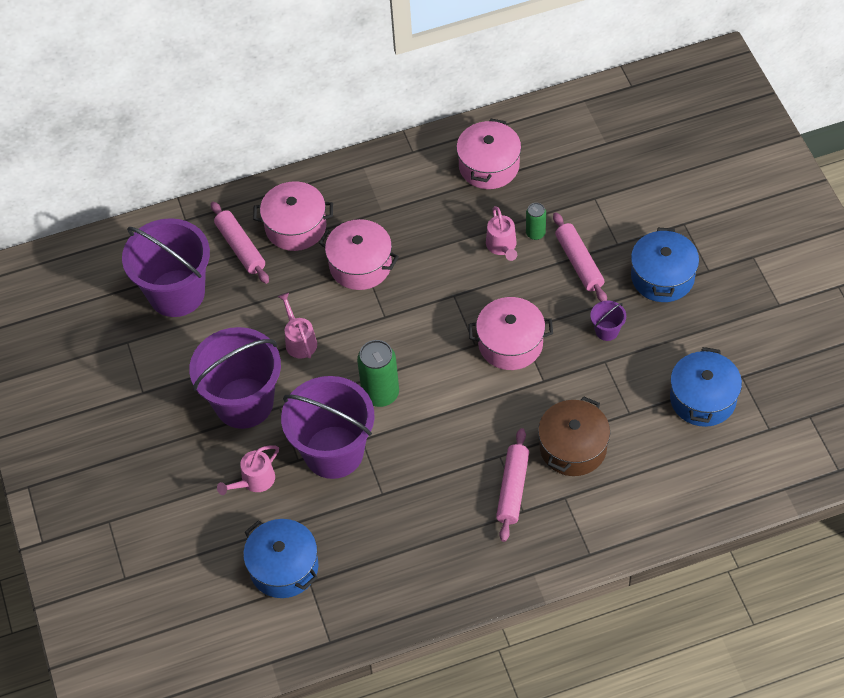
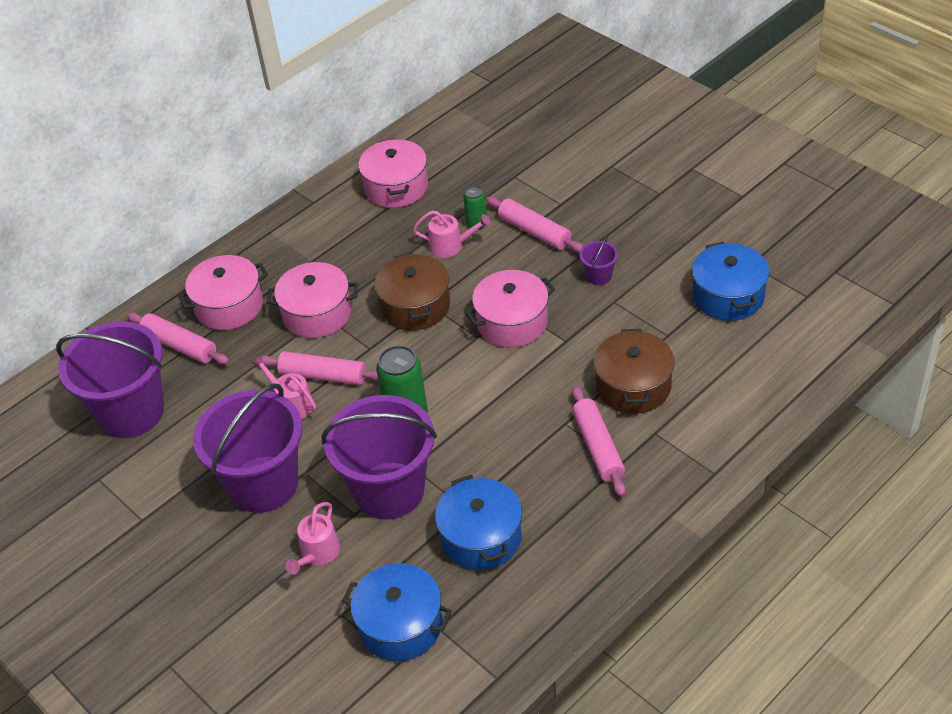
camera: 25 degrees left, 10 degrees down
pink watering can [486,206,517,261] -> pink watering can turned 45 degrees counterclockwise [413,210,491,258]
blue pot [631,228,699,302] -> blue pot moved to [435,475,522,570]
none -> pink rolling pin [262,351,378,385]
none -> brown pot [374,253,450,330]

